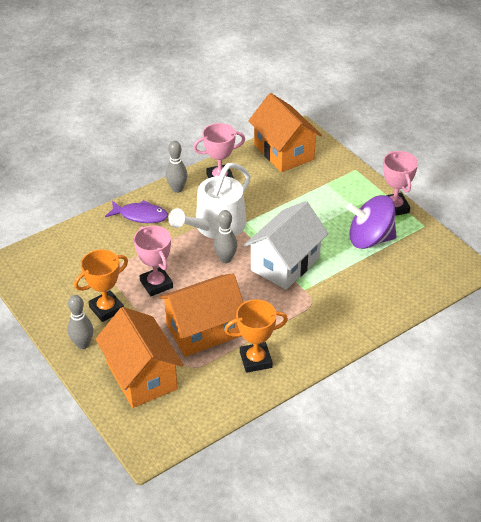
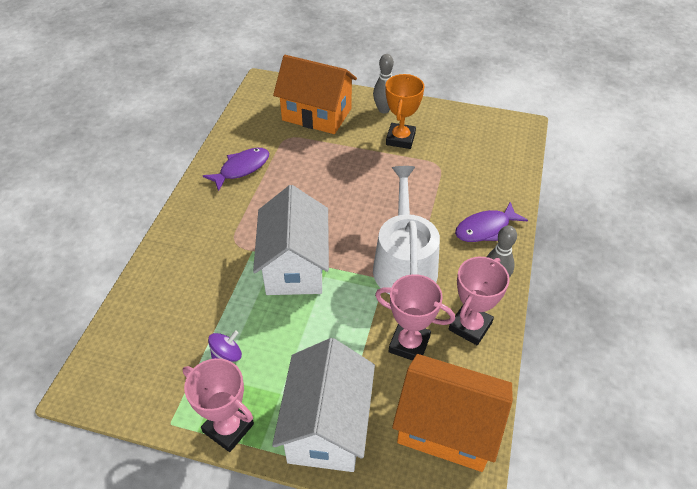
camera: 140 degrees right, 5 degrees up
pink trophy [134,226,173,296] -> pink trophy moved to [375,274,455,361]
orange house [159,273,244,357] -> none
grey bowling pin [214,210,237,263] -> none
orange trophy [225,299,288,373] -> purple fish [203,148,269,191]
purple spinning top [347,195,397,249] -> purple spinning top [208,330,242,362], size x0.46
none -> white house [272,338,375,472]

